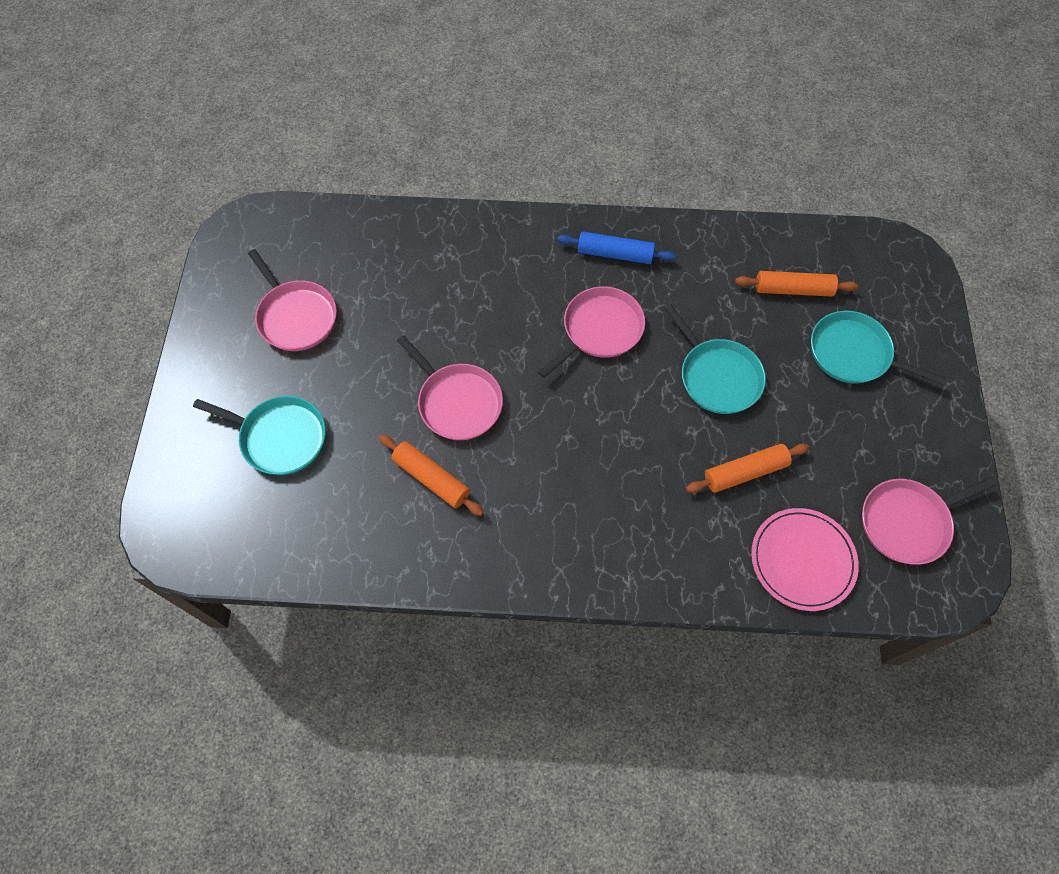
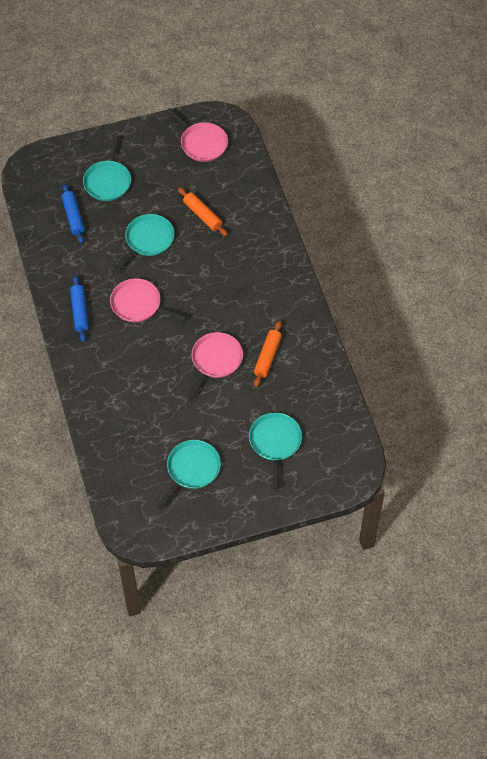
camera: 110 degrees left, 5 degrees down
pink pan [248,249,337,351] -> turquoise pan [156,440,221,509]
orange rolling pin [735,271,858,297] -> blue rolling pin [61,183,85,244]
pink plate [751,508,859,611] -> none

